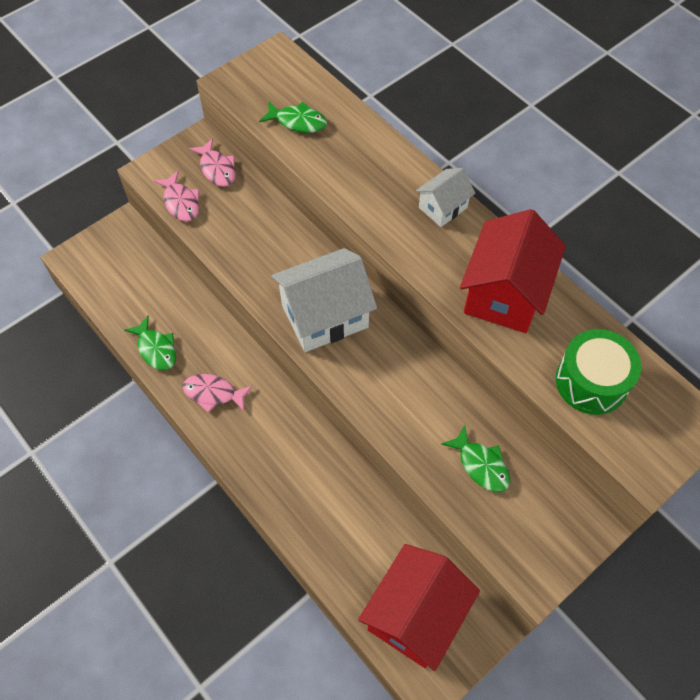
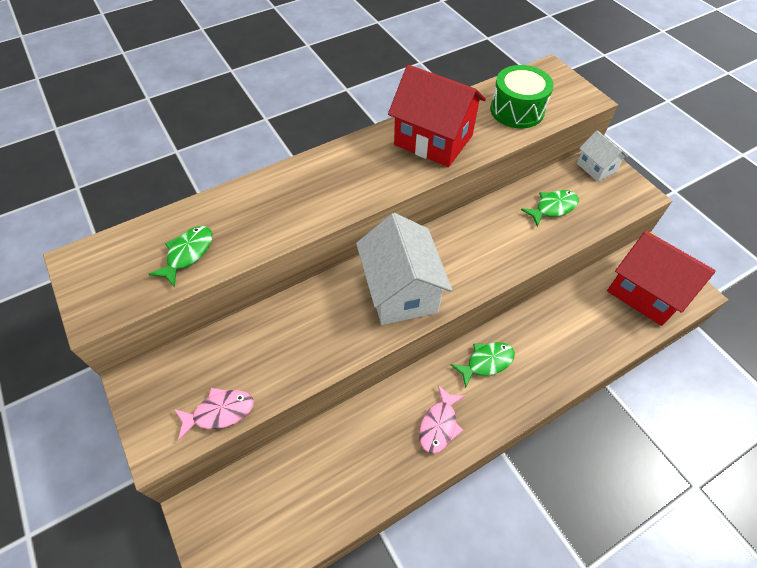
camera: 80 degrees left, 5 degrees down
green fish [124,316,176,370] -> green fish moved to [451,342,515,388]
pink fish [189,138,235,187] -> none
white house [416,168,475,227] -> white house moved to [577,130,628,182]

